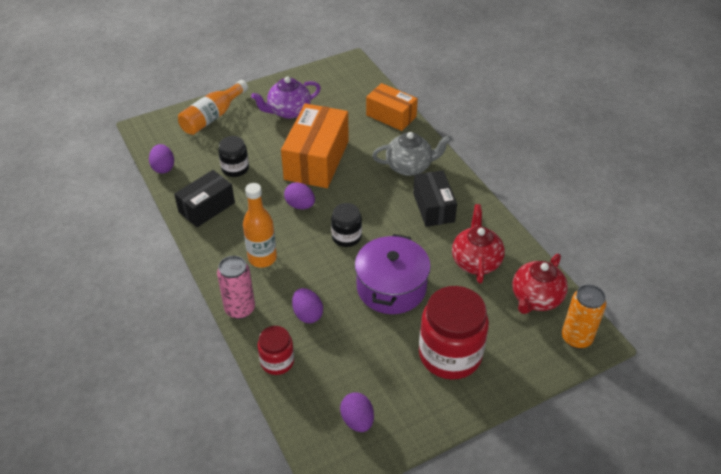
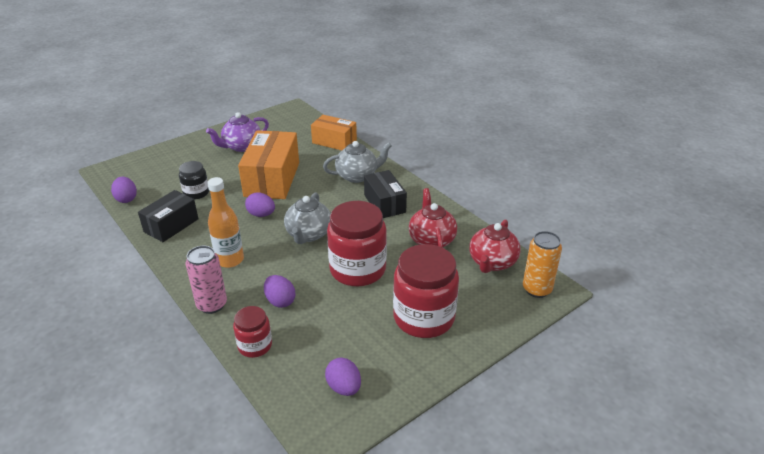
camera: 10 degrees left, 10 degrees down
orange bottle [178,80,248,135] -> none
black jar [331,203,362,247] -> grey teapot [284,192,331,244]
purple pot [355,234,431,314] -> red jar [327,201,387,286]

